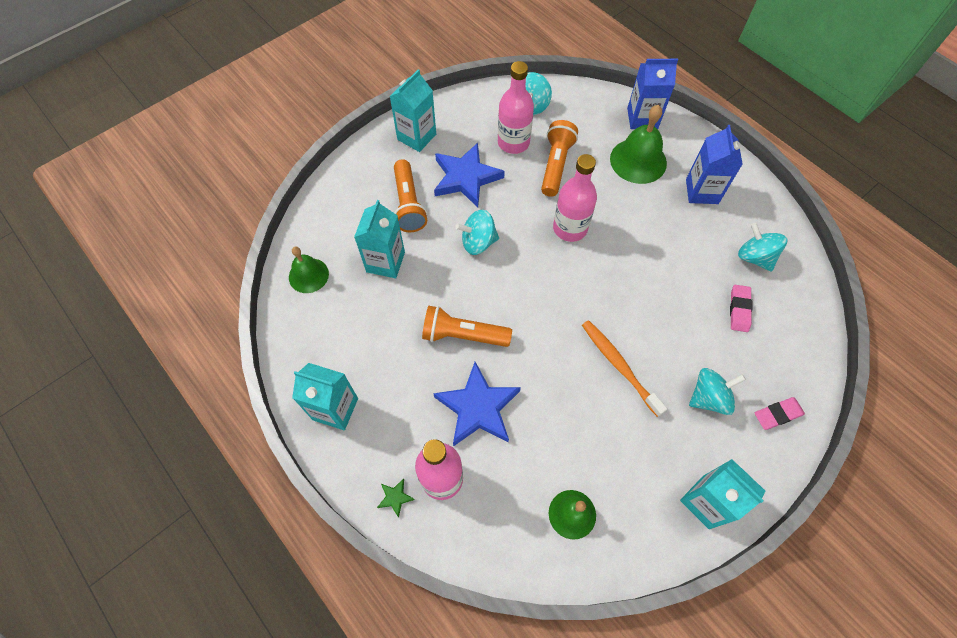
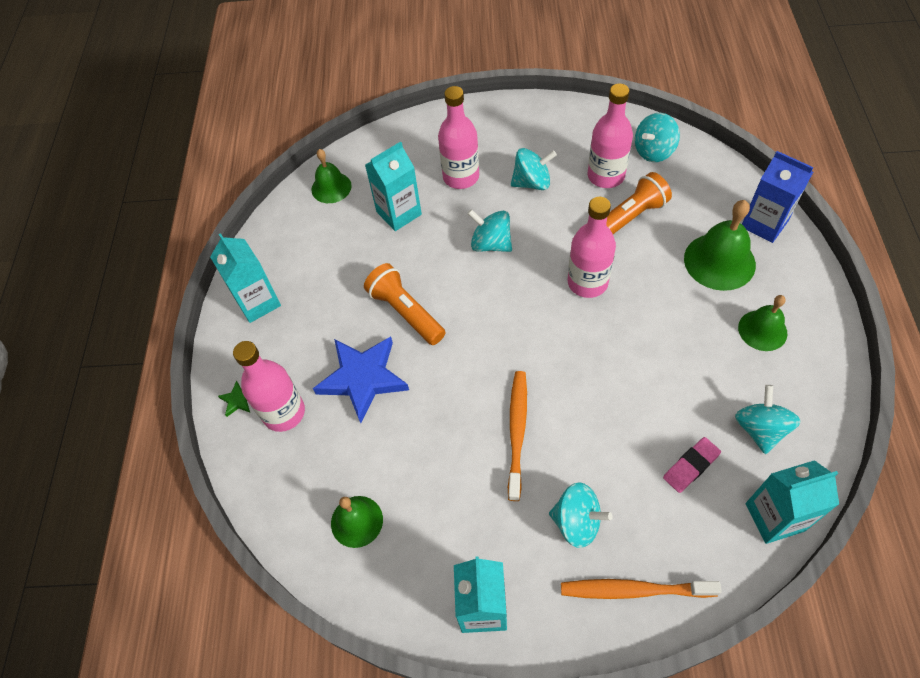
camera: 45 degrees right, 5 degrees down
turquoise carton [390,69,436,152] -> turquoise carton moved to [746,460,839,544]
orange flashlight [394,159,427,232] -> pink bottle [438,86,479,189]
blue star [434,143,505,207] -> turquoise spinning top [511,148,557,190]
blue carton [686,125,743,204] -> green bell [738,295,787,351]
pink eraser [755,397,805,430] -> orange toothbrush [561,579,722,599]

